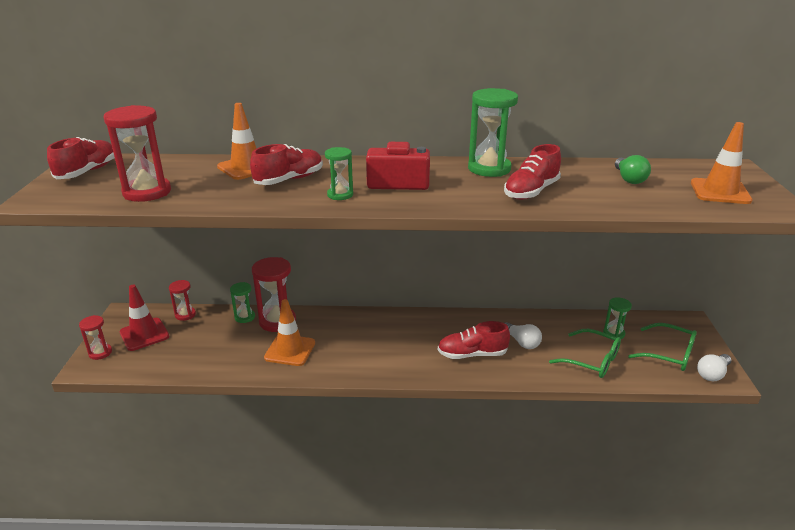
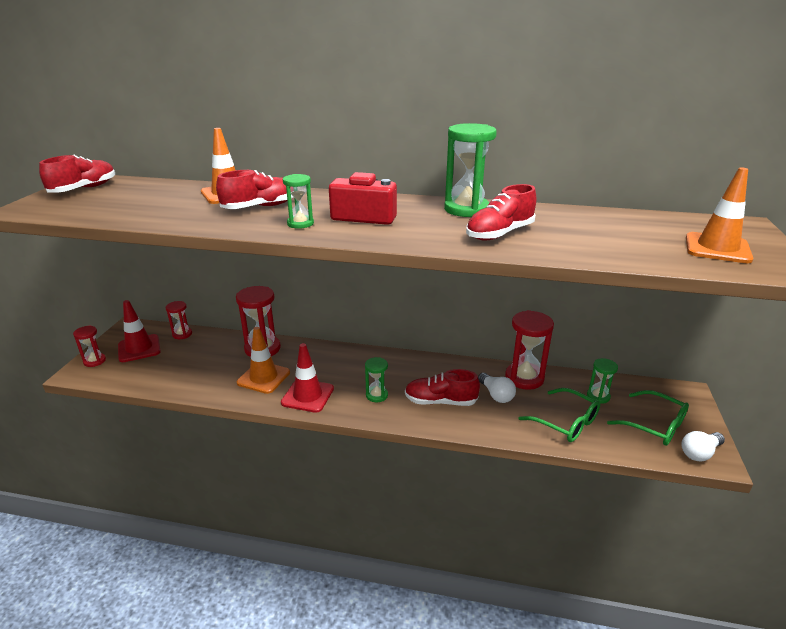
camera: 10 degrees right, 0 degrees up
red hourglass [104,105,171,202] -> red hourglass moved to [505,310,554,390]
green hourglass [230,282,255,323] -> green hourglass moved to [365,357,388,402]
green light bulb [615,155,651,184] -> none
none -> red traffic cone [281,343,334,413]

